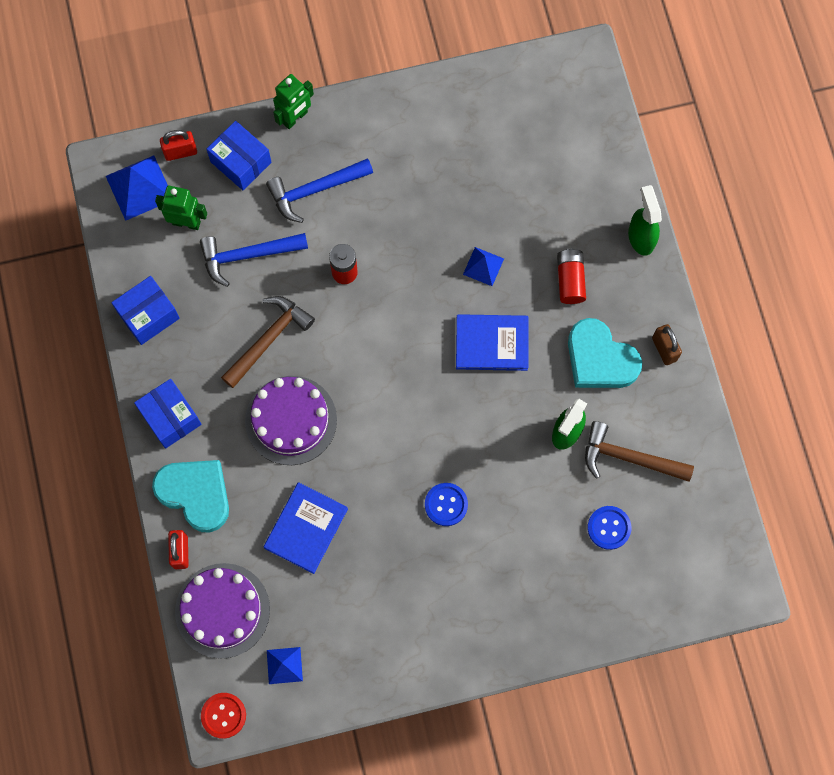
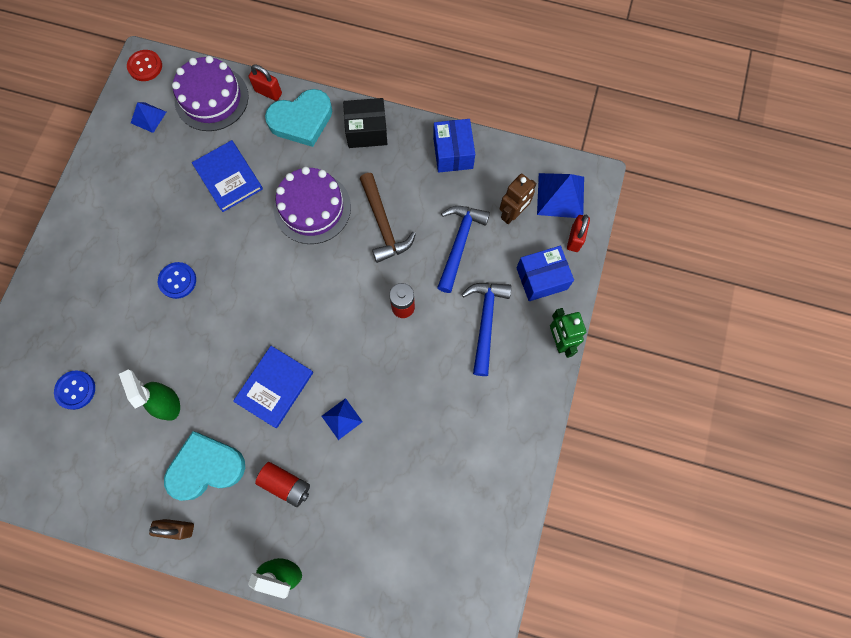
camera: 120 degrees right, 0 degrees up
blue box [134,379,202,449] -> black box [343,98,387,148]
green robot [155,186,207,230] -> brown robot [500,174,536,224]
brown hammer [585,421,694,482] -> none

